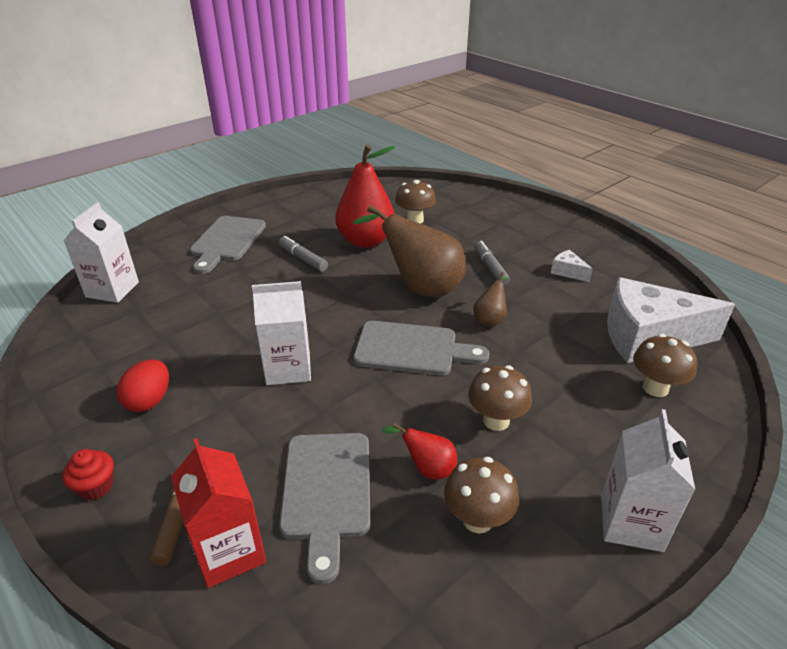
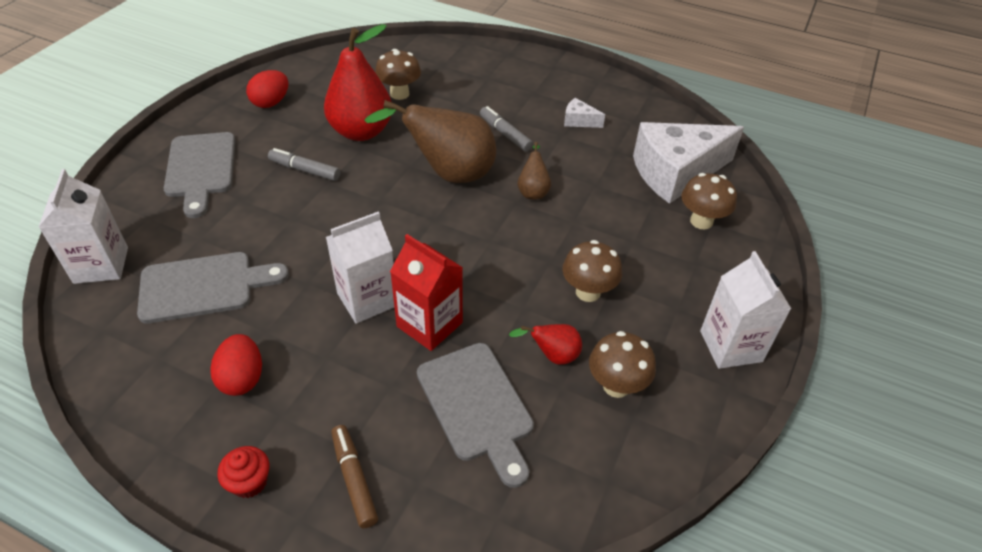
camera: 25 degrees left, 10 degrees up
red carton [171,438,266,588] -> red carton moved to [390,234,463,351]
grey cutting board [353,321,490,375] -> grey cutting board moved to [137,252,289,324]
none -> red egg [246,70,288,108]

